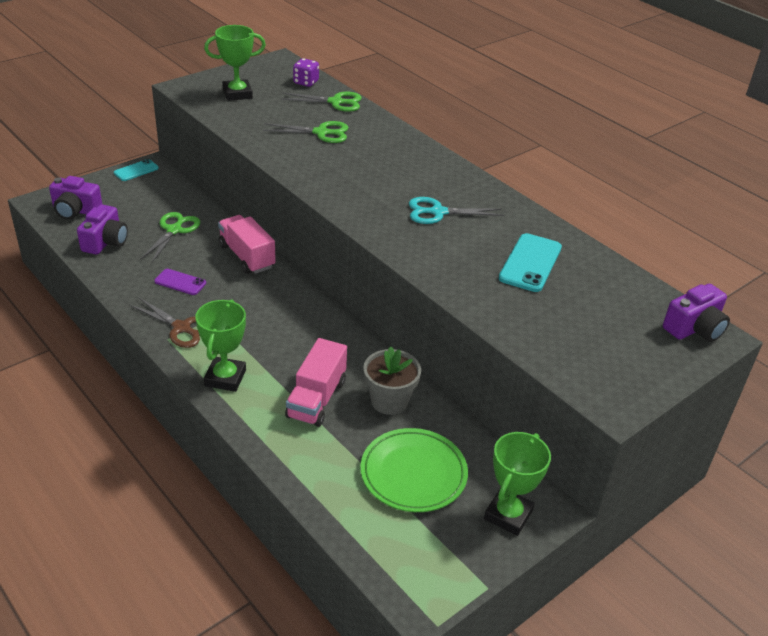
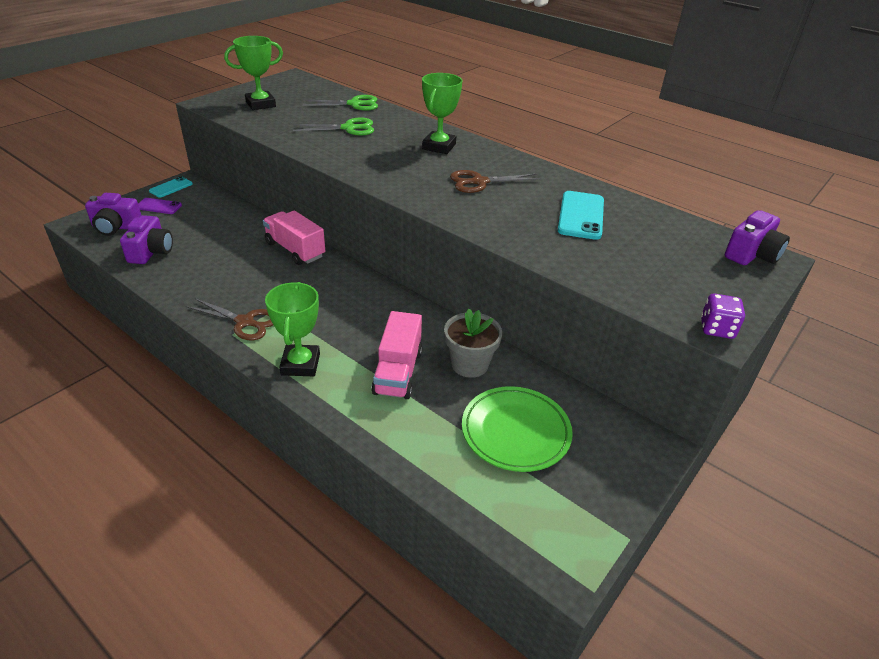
camera: 10 degrees left, 0 degrees up
green scissors [140,212,200,263] -> none
purple phone [154,269,206,295] -> purple phone moved to [138,198,182,214]
purple dice [293,58,319,87] -> purple dice moved to [701,294,745,339]
turquoise scissors [409,197,504,224] -> brown scissors [450,170,541,193]
green trophy [484,432,551,536] -> green trophy moved to [422,73,462,154]

